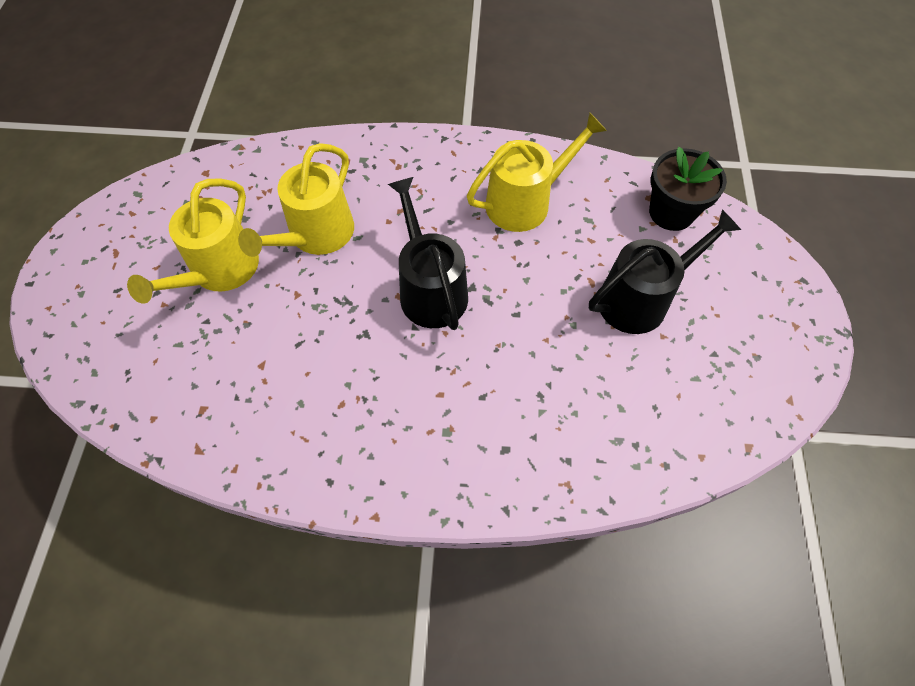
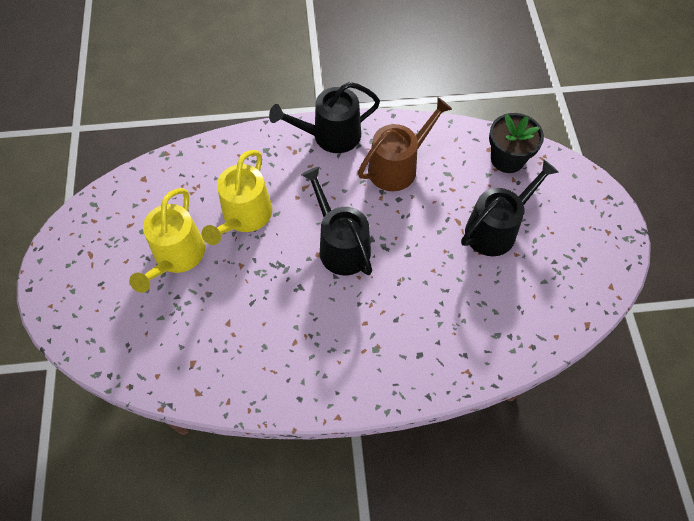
camera: 10 degrees left, 0 degrees up
yellow watering can [467,112,607,232] -> brown watering can [358,97,452,191]
none -> black watering can [269,82,380,153]

